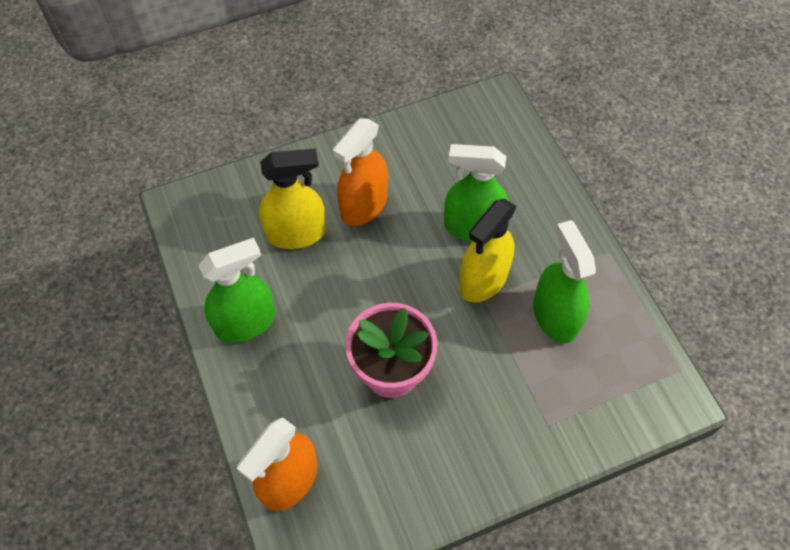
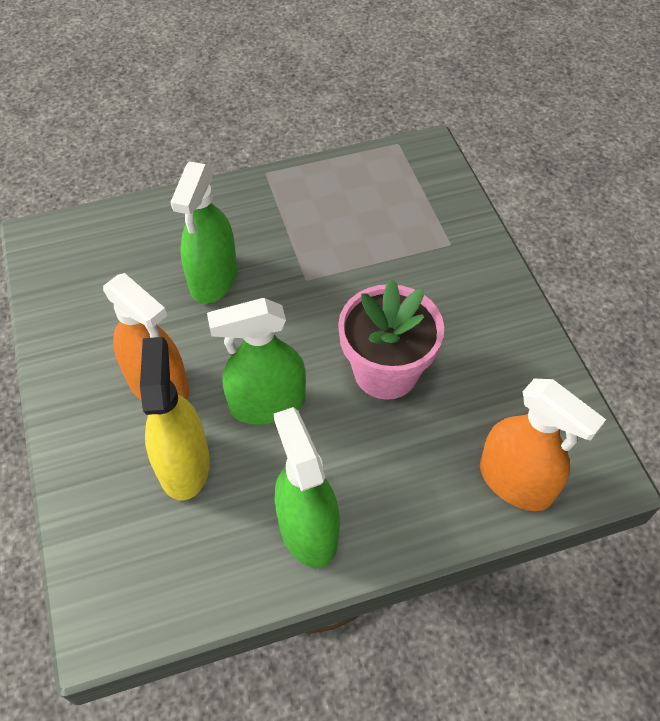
camera: 85 degrees left, 5 degrees down
yellow spray bottle [459,198,517,303] -> none
green spray bottle [533,220,596,343] -> green spray bottle moved to [207,298,306,425]

